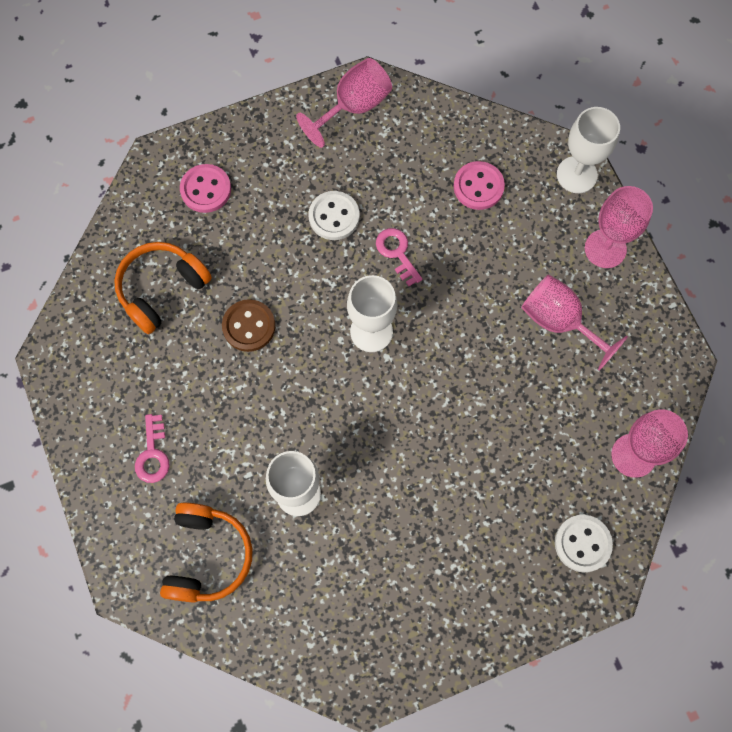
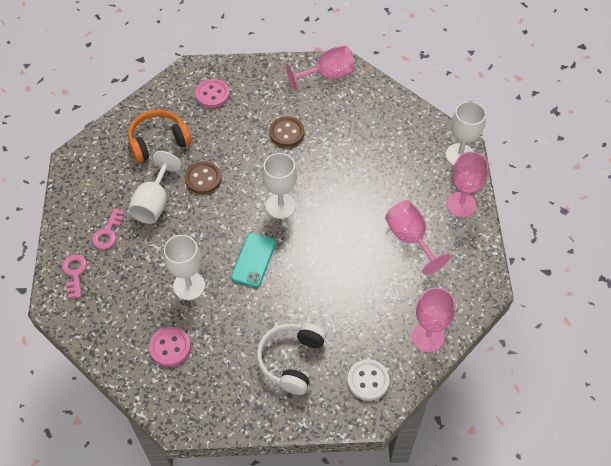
camera: 20 degrees right, 15 degrees down
orange headphones [160,502,252,603] -> none
white button [309,191,360,240] -> brown button [269,117,304,147]
pink key [376,228,423,286] -> pink key moved to [62,255,87,298]
pink button [453,161,505,210] -> pink button moved to [149,327,191,367]
none -> white goblet [128,151,181,224]
none -> turquoise phone [231,233,276,287]
none -> white headphones [257,323,326,395]

